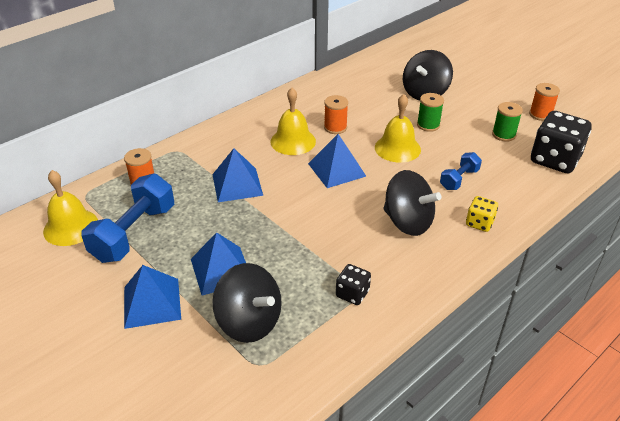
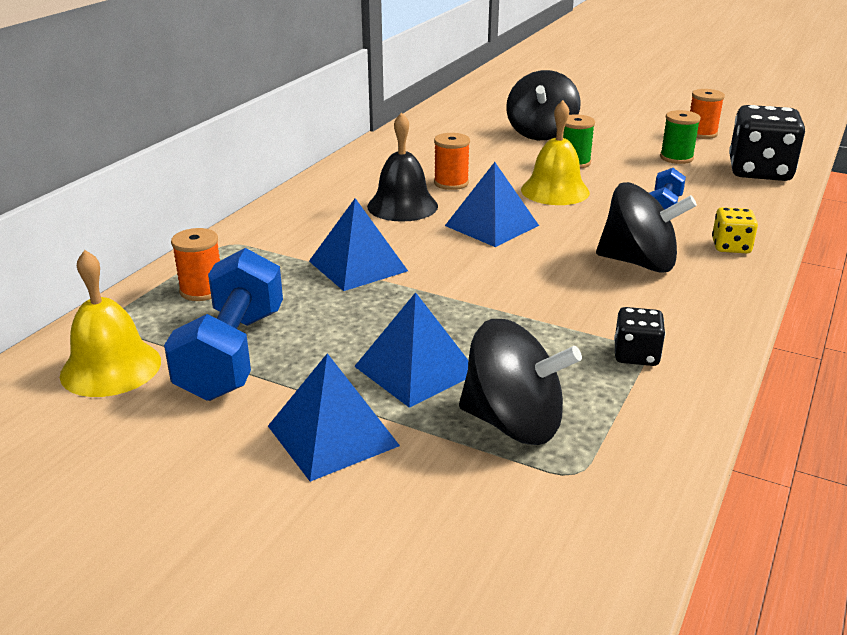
camera: 20 degrees left, 10 degrees down
yellow bell [270,88,316,155] -> black bell [367,112,438,222]

